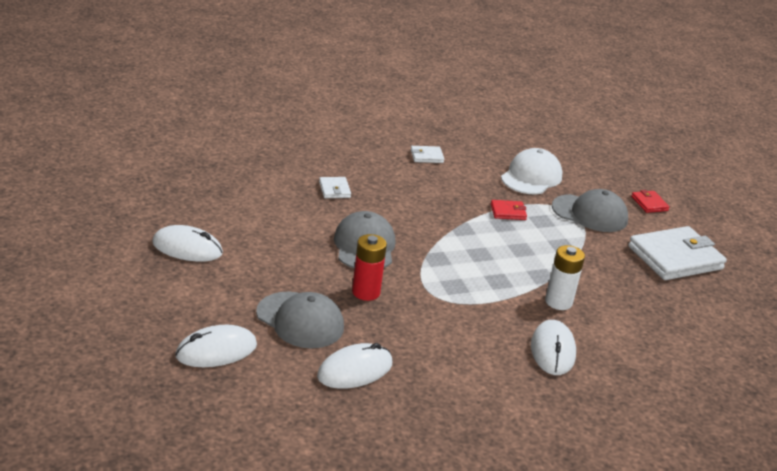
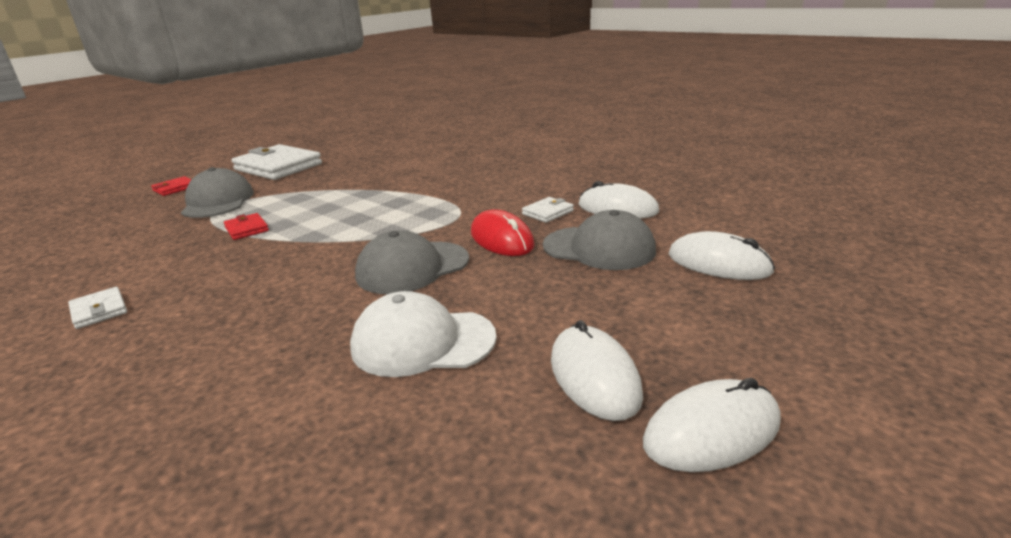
camera: 115 degrees left, 5 degrees down
grey cap [256,292,344,349] -> grey cap turned 105 degrees clockwise [543,210,656,270]
white wallet [319,177,351,198] -> white wallet moved to [522,197,574,223]
red battery [352,234,387,301] -> red mouse [471,209,535,256]
white cap [501,148,562,195] -> white cap moved to [350,291,497,377]
white mouse [531,320,576,375] -> white mouse moved to [643,378,781,472]
white battery [545,245,585,310] -> none

